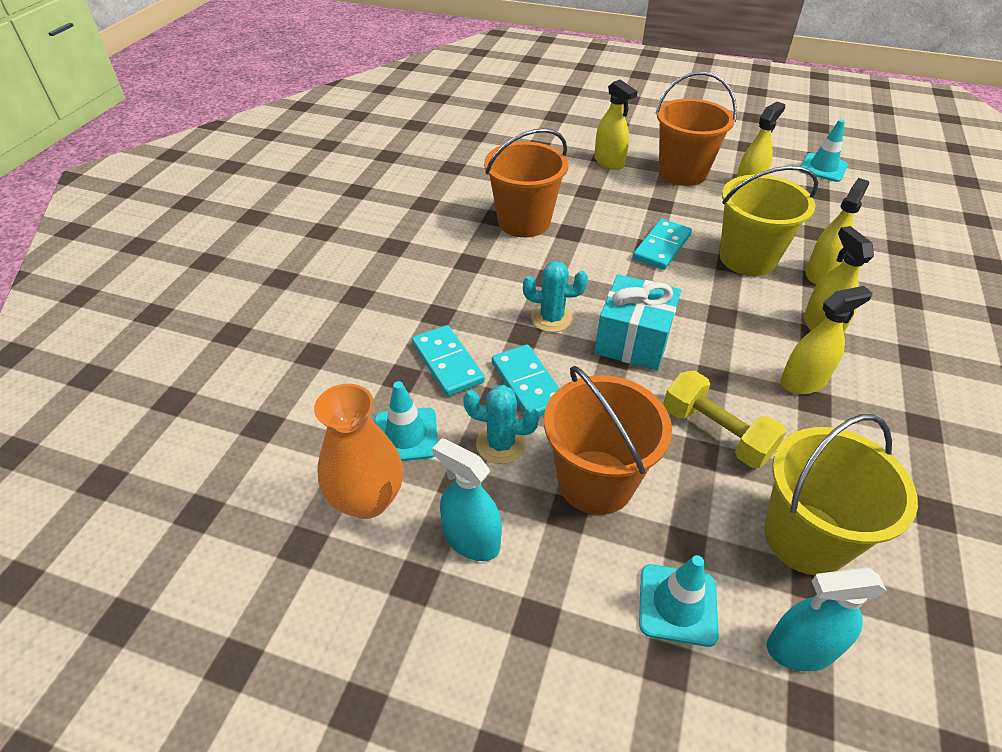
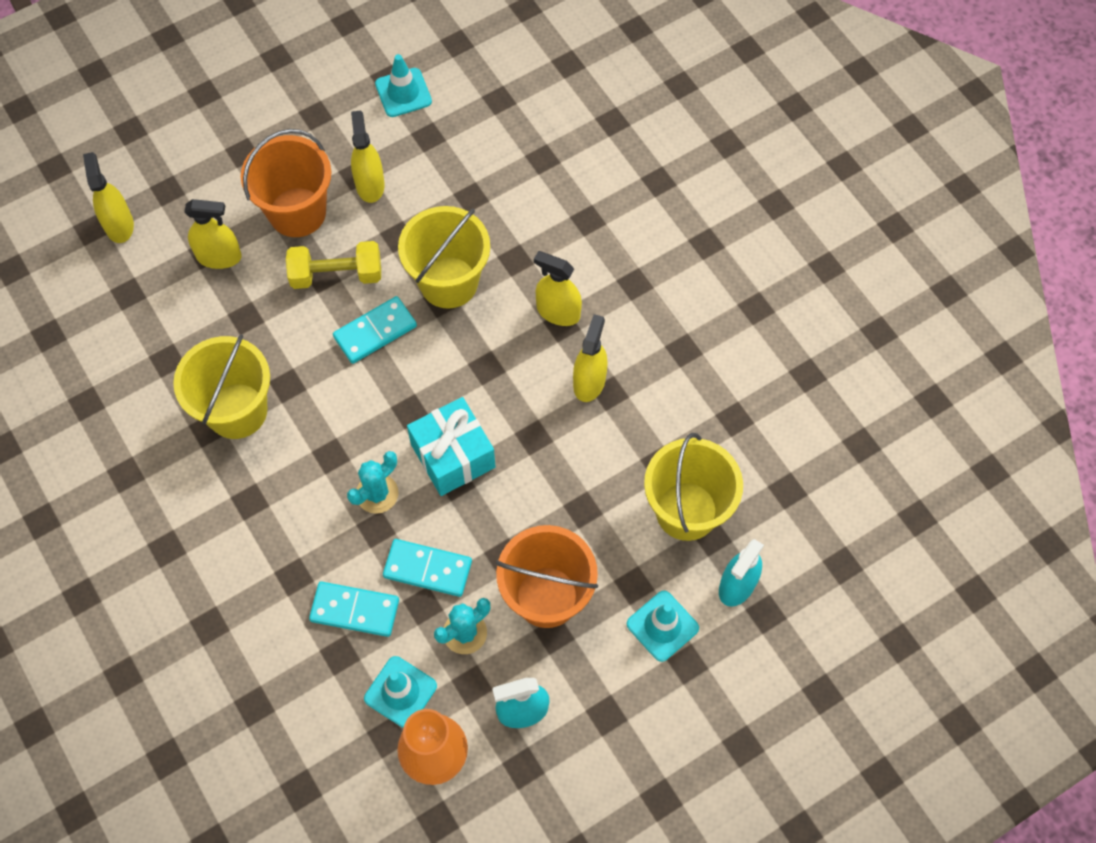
camera: 50 degrees left, 20 degrees up
orange bucket [484,128,569,237] -> yellow bucket [173,334,270,439]
turquoise domino [633,219,692,270] -> turquoise domino turned 75 degrees clockwise [333,296,417,364]
yellow dumbbell [663,371,786,468] -> yellow dumbbell moved to [286,241,381,289]
yellow spray bottle [806,178,869,284] -> yellow spray bottle moved to [83,152,134,243]

